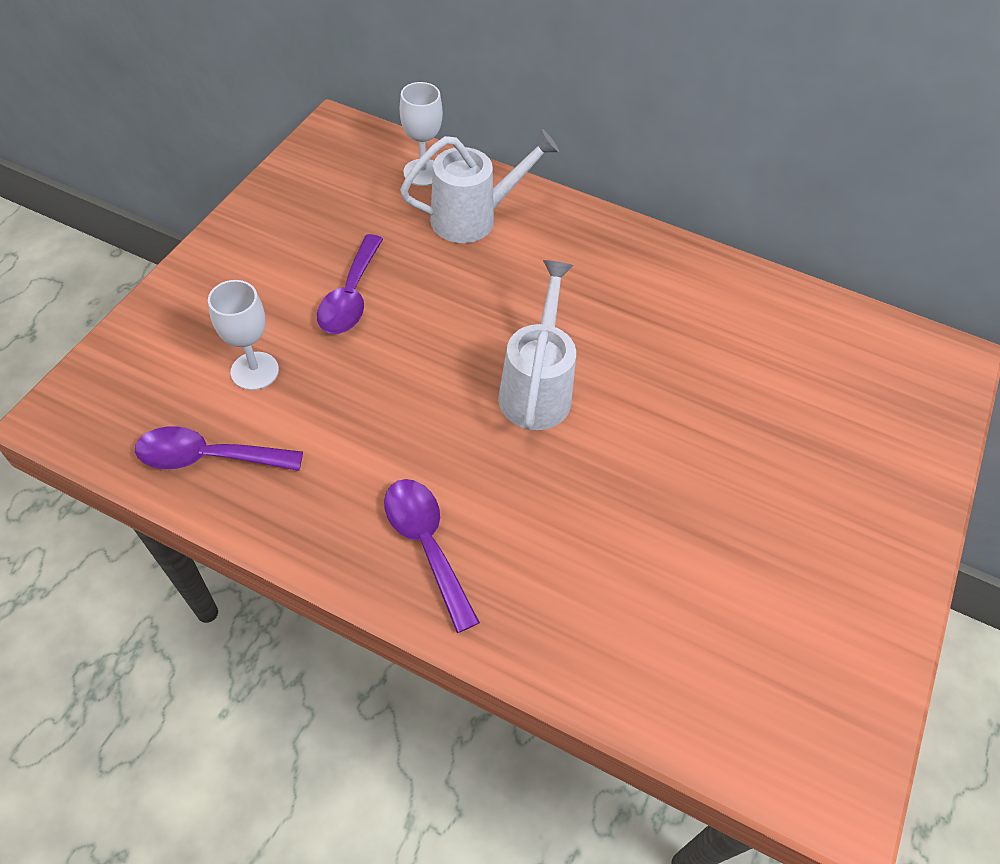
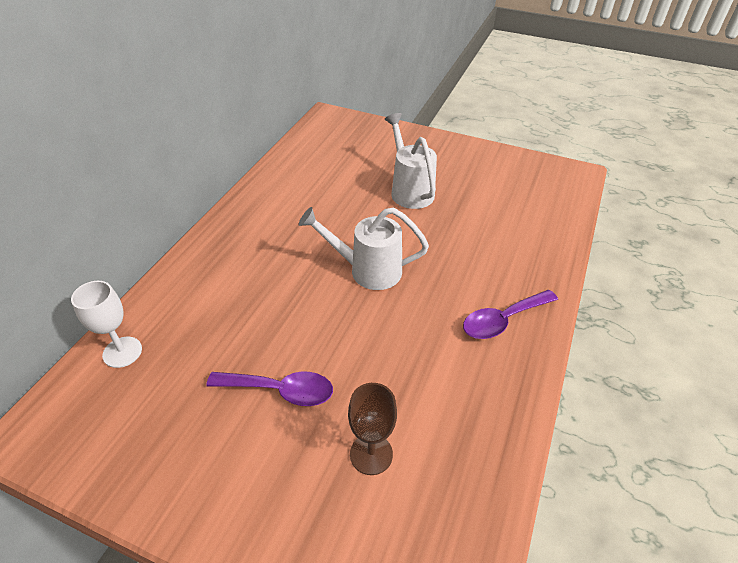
camera: 90 degrees left, 10 degrees down
purple spoon [135,426,303,471] -> none
white goblet [208,280,279,390] -> brown goblet [348,383,397,475]
white watering can [400,129,559,243] -> white watering can moved to [385,113,437,209]

